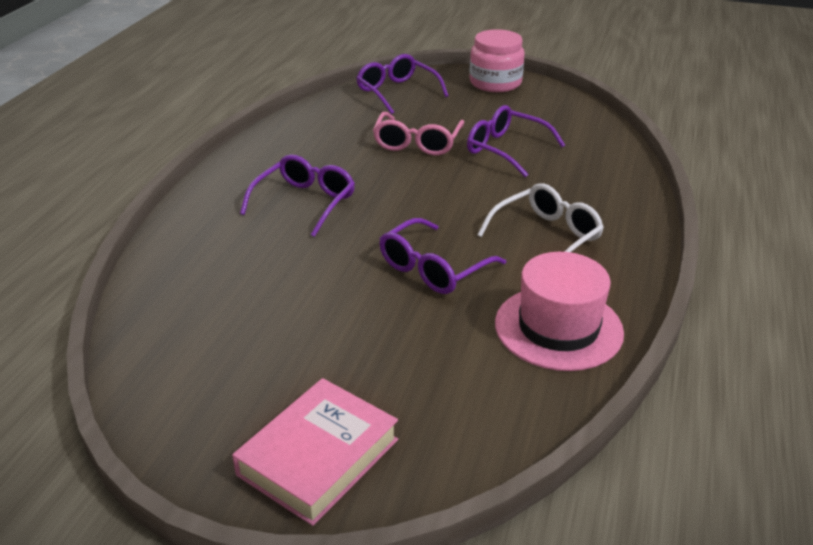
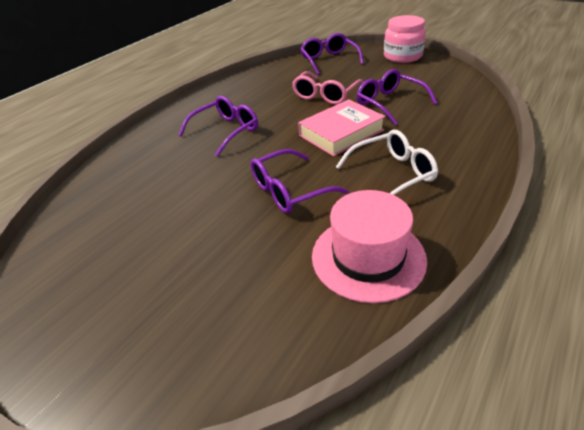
camera: 20 degrees right, 5 degrees up
pink book [232,378,398,526] -> pink book moved to [298,99,386,156]

